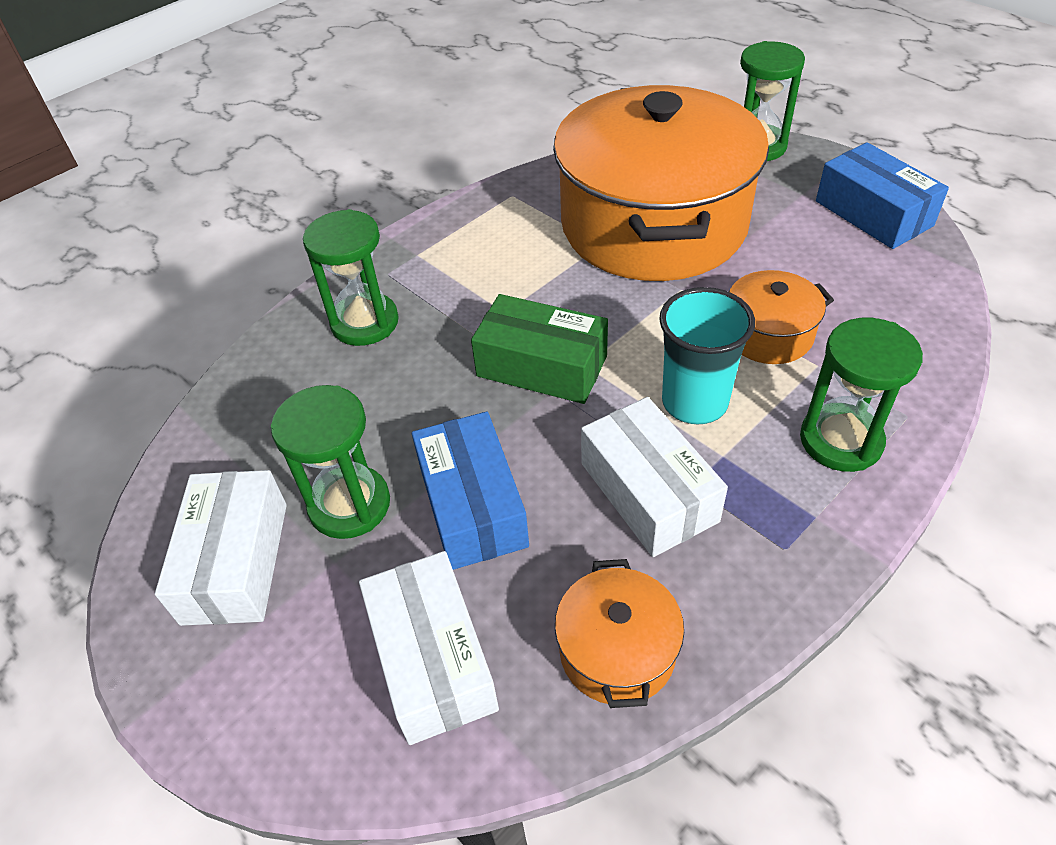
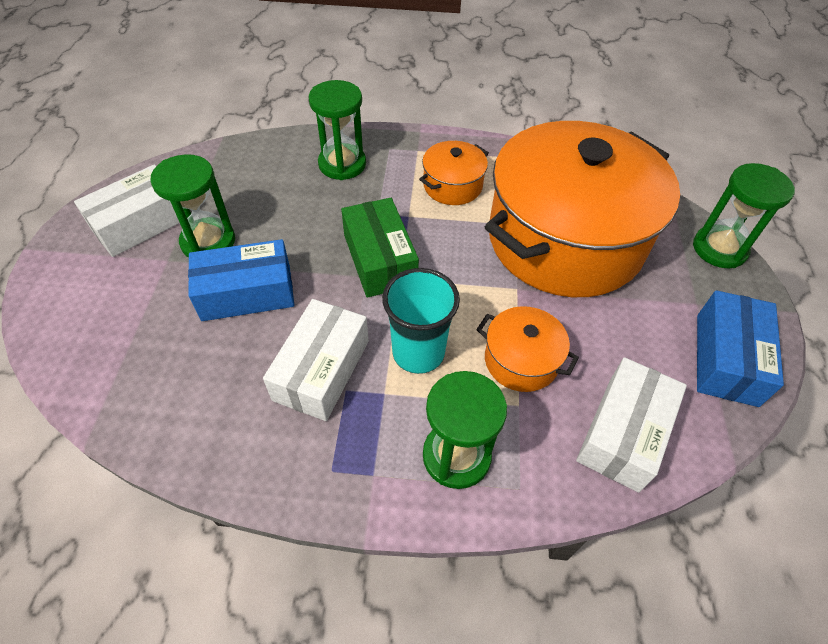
camera: 45 degrees right, 5 degrees up
white box [359,551,499,745] -> white box moved to [576,357,687,493]
blue box [412,411,529,570] -> blue box turned 45 degrees clockwise [188,239,294,321]
orange pot [555,559,684,708] -> orange pot moved to [419,141,489,205]

